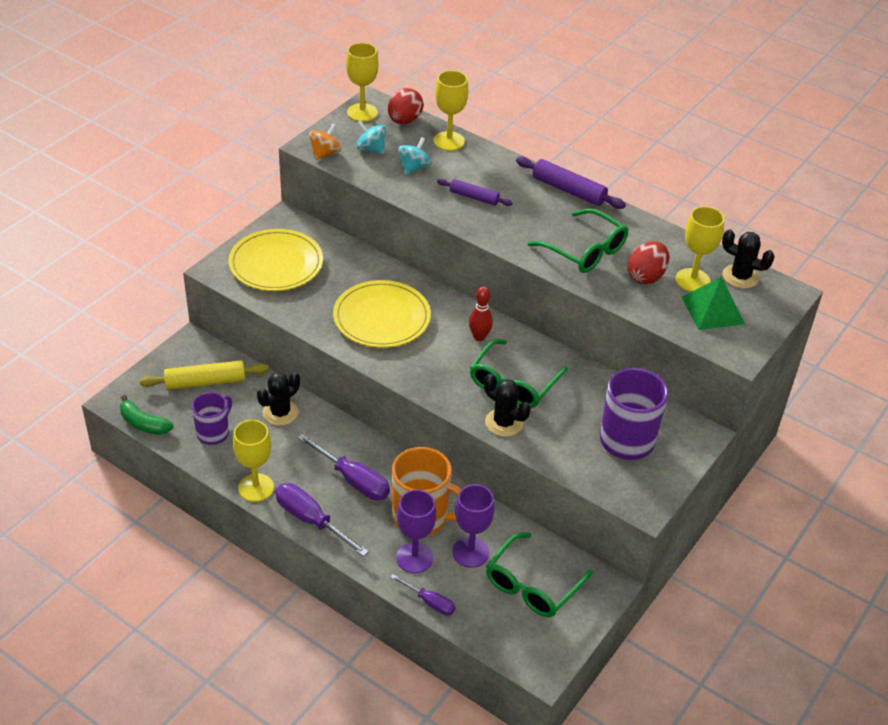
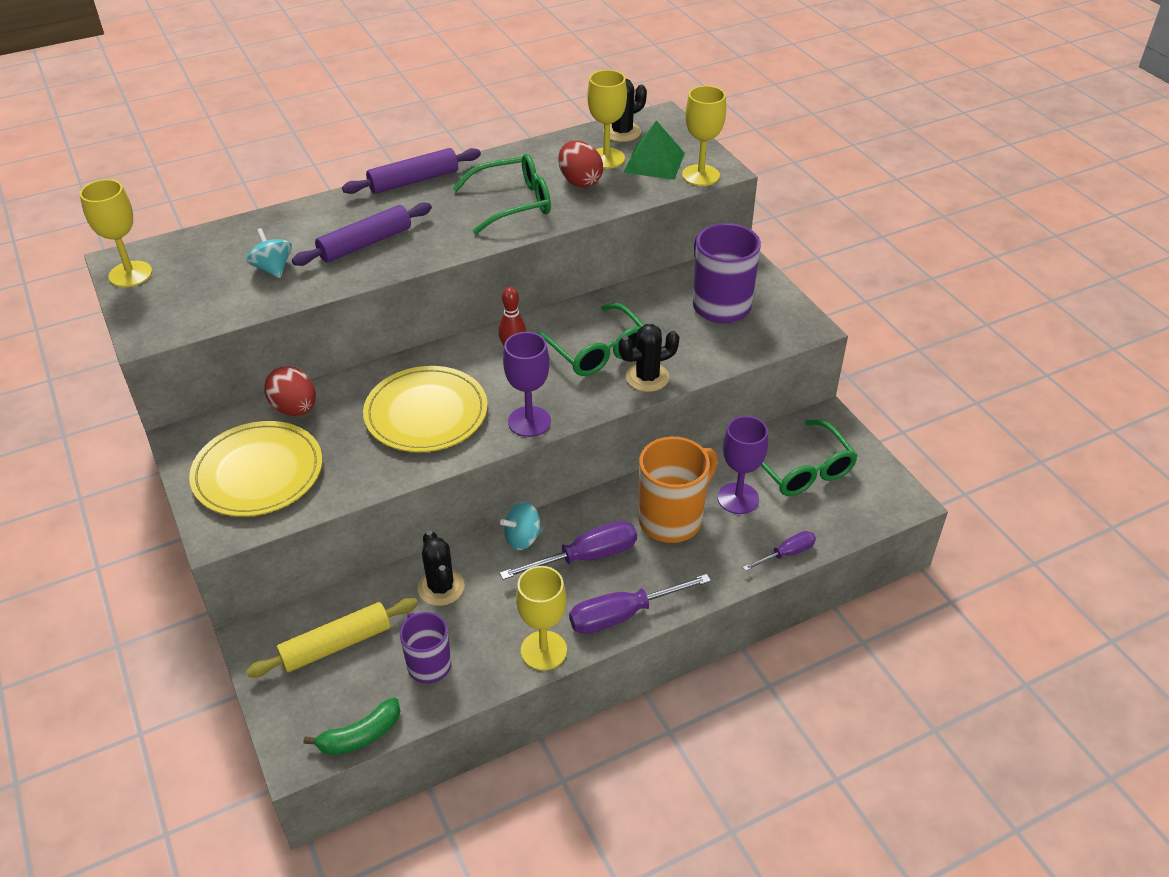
camera: 60 degrees left, 0 degrees up
yellow rolling pin [140,360,269,390] -> yellow rolling pin turned 45 degrees clockwise [246,598,418,678]
orange spinning top [309,123,341,160] -> none
turquoise spinning top [356,120,386,154] -> turquoise spinning top moved to [500,502,543,550]
red egg [388,88,423,124] -> red egg moved to [264,366,316,416]
purple goblet [396,490,436,573] -> purple goblet moved to [503,332,551,437]
yellow goblet [434,70,468,151] -> yellow goblet moved to [682,86,726,186]
purple rolling pin [437,179,513,206] -> purple rolling pin [292,202,432,266], size x1.56

